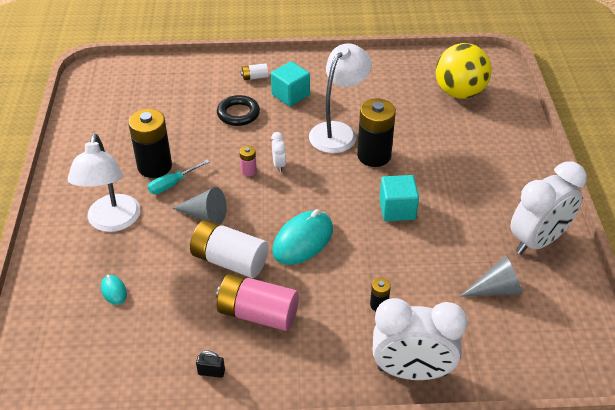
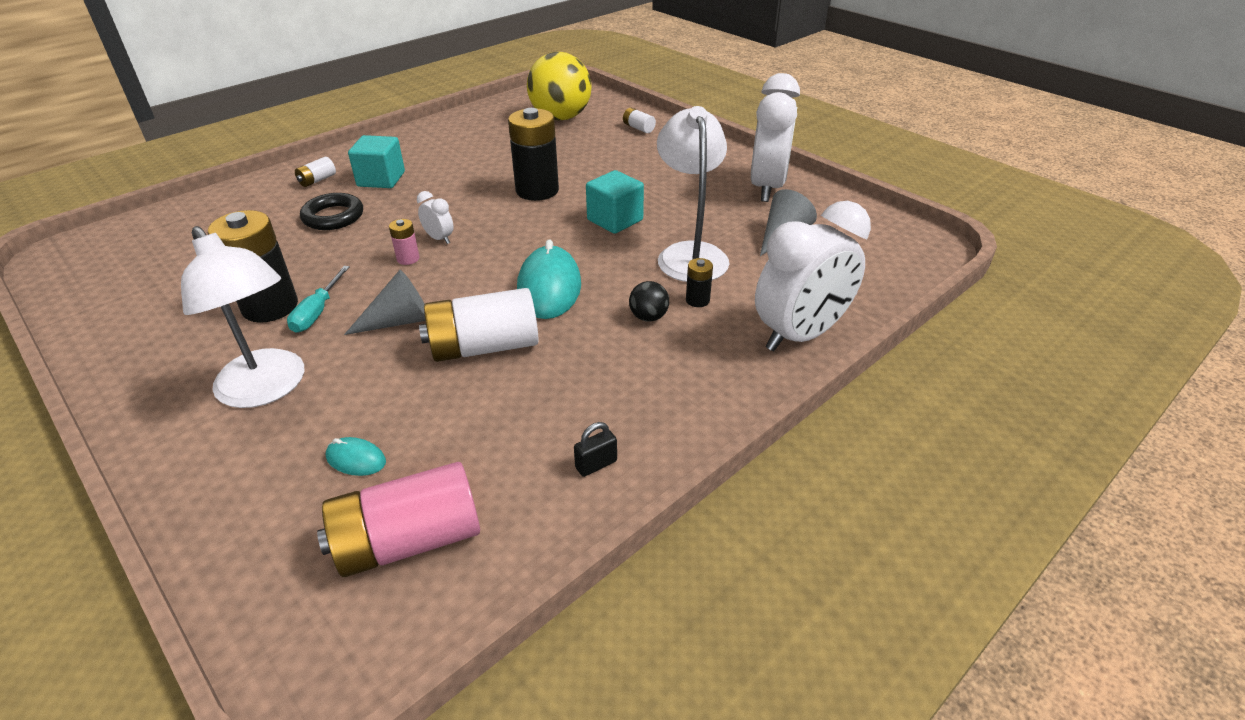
camera: 40 degrees left, 5 degrees down
pink battery [216,273,299,331] -> pink battery moved to [317,462,480,577]
white lamp [309,43,372,153] -> white lamp moved to [657,106,729,282]
none -> white battery [623,108,656,133]
none -> black ball [629,281,669,322]

